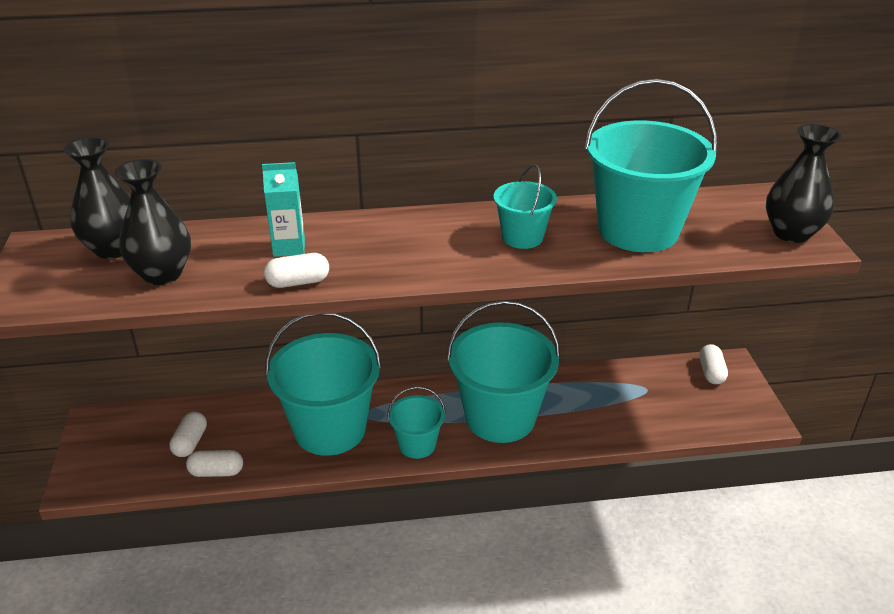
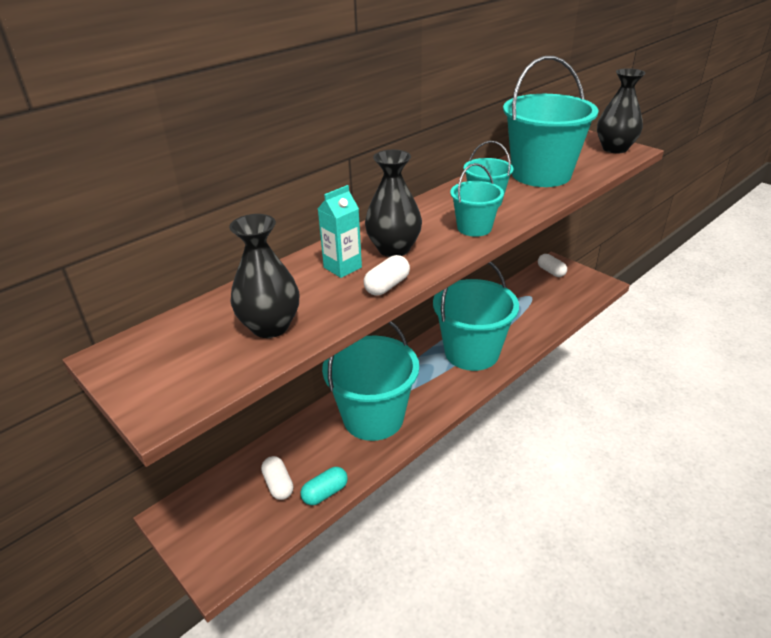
camera: 35 degrees left, 0 degrees up
black vase [64,137,131,259] -> black vase moved to [365,150,422,257]
white capsule [186,450,243,477] -> turquoise capsule [300,467,348,505]
turquoise bucket [387,386,446,459] -> turquoise bucket moved to [450,163,504,237]

